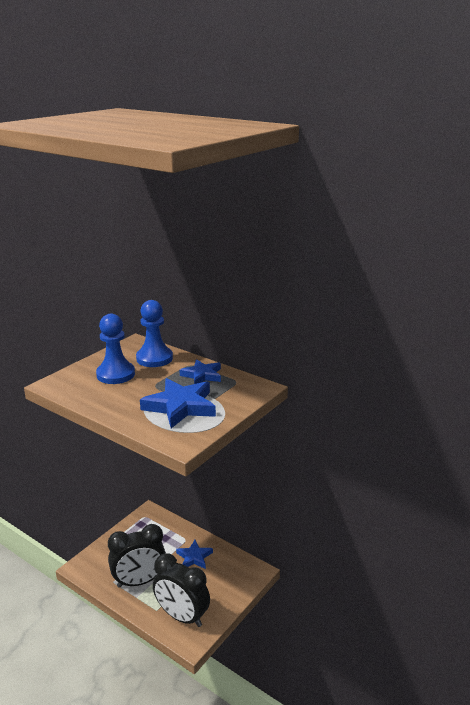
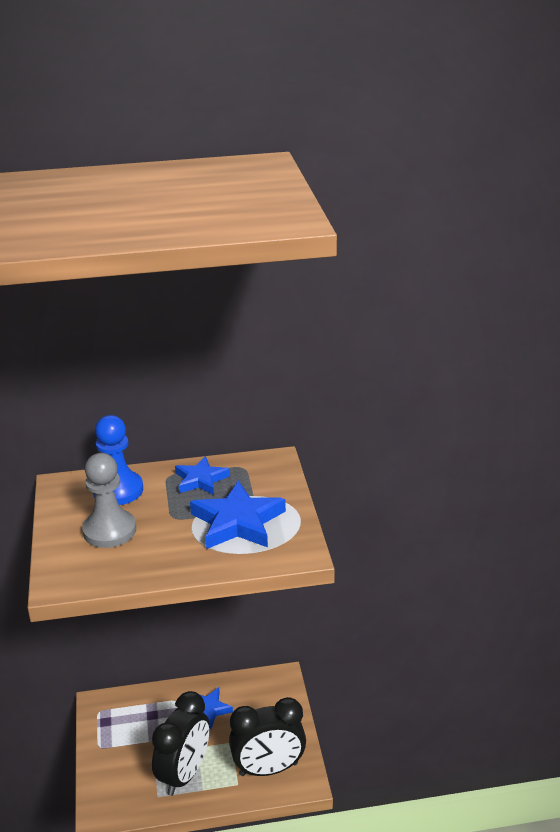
camera: 45 degrees left, 5 degrees up
blue pawn [96,314,135,384] -> grey pawn [82,453,136,548]

